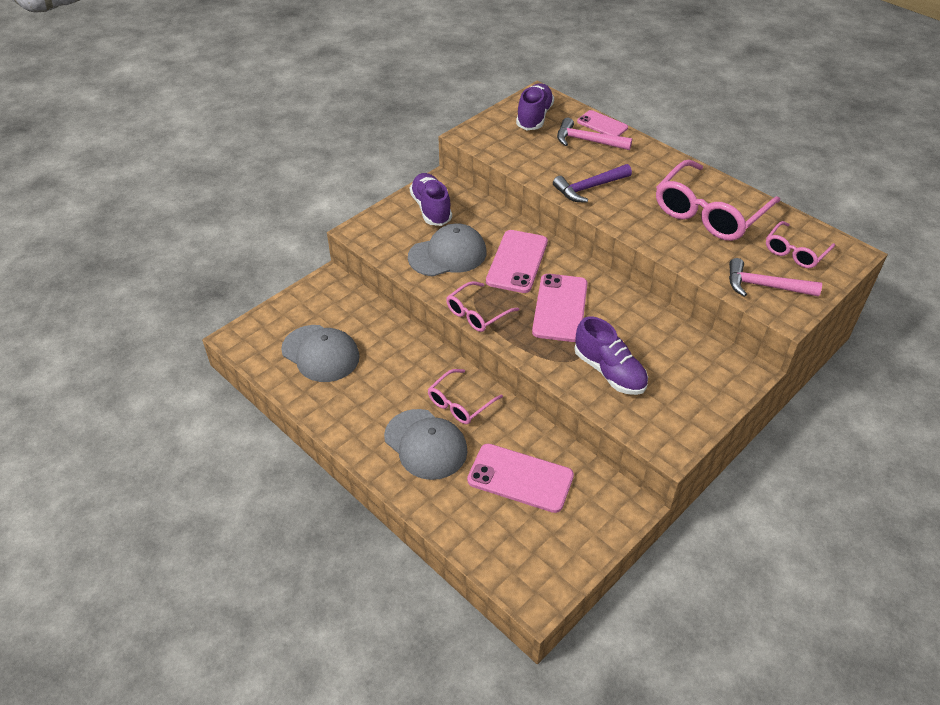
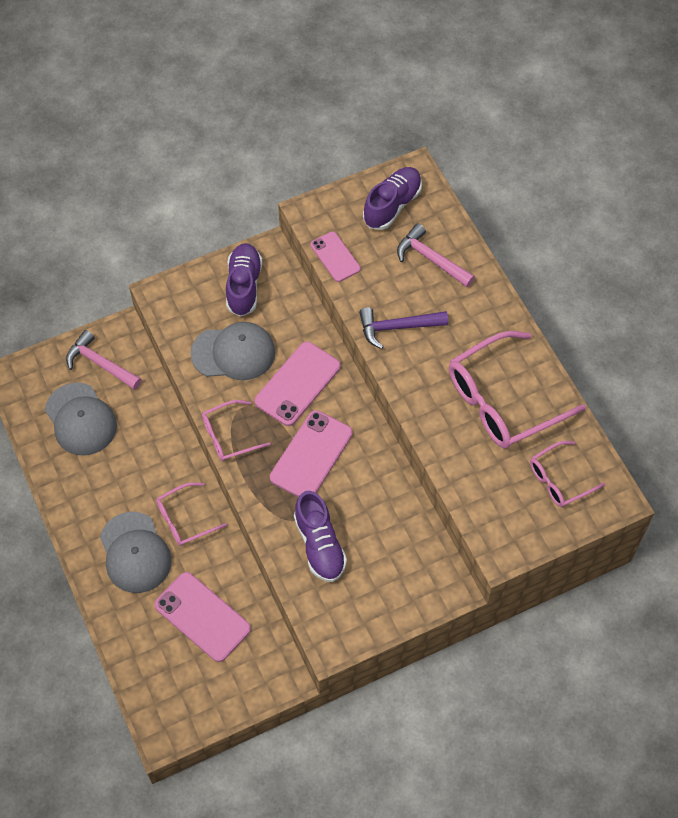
camera: 20 degrees right, 15 degrees up
pink phone [577,110,628,136] -> pink phone moved to [311,232,361,282]
pink hammer [729,258,822,297] -> pink hammer moved to [66,330,142,390]

